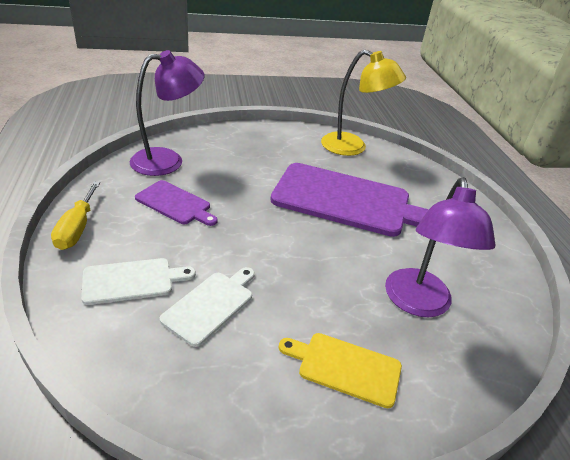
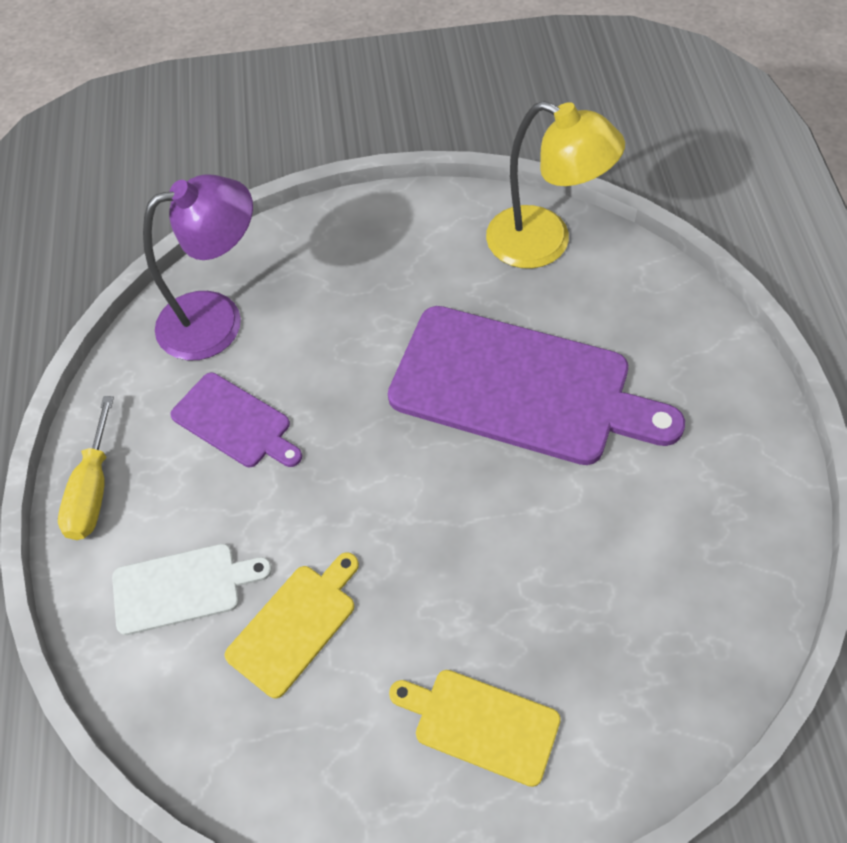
camera: 10 degrees right, 20 degrees up
white cutting board [160,267,255,347] -> yellow cutting board [225,552,359,698]
purple lamp [385,177,495,317] -> none

